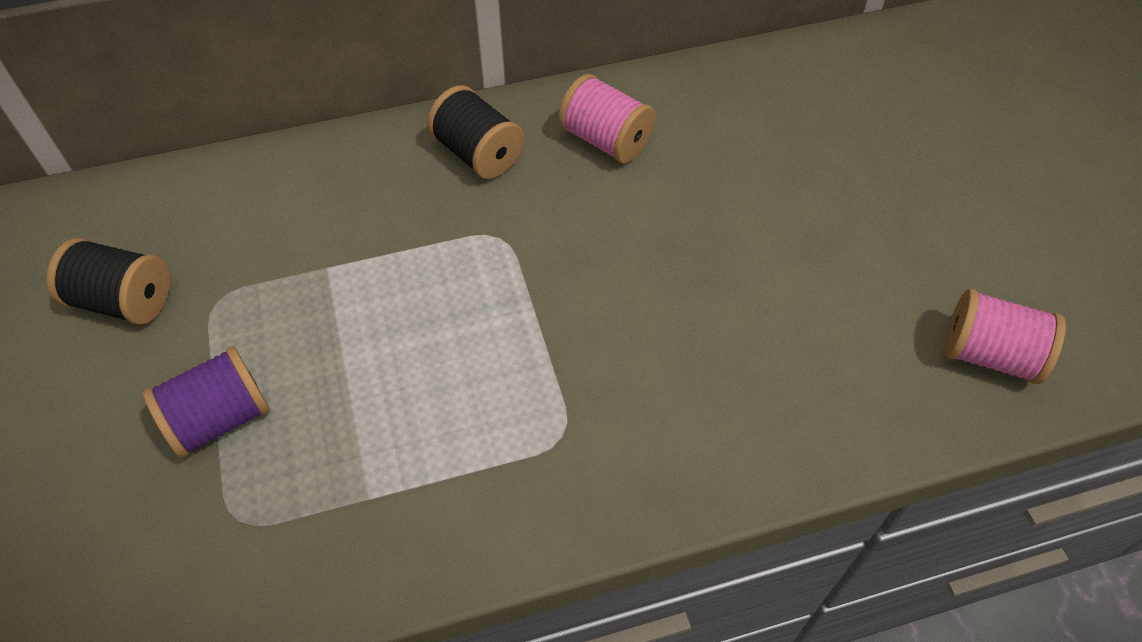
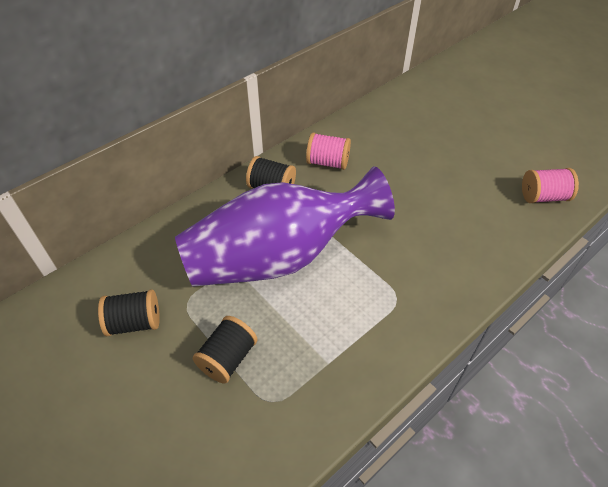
camera: 25 degrees left, 5 degrees down
purple spool [143,346,270,458] -> black spool [193,316,257,384]
none -> purple vase [175,166,395,287]

